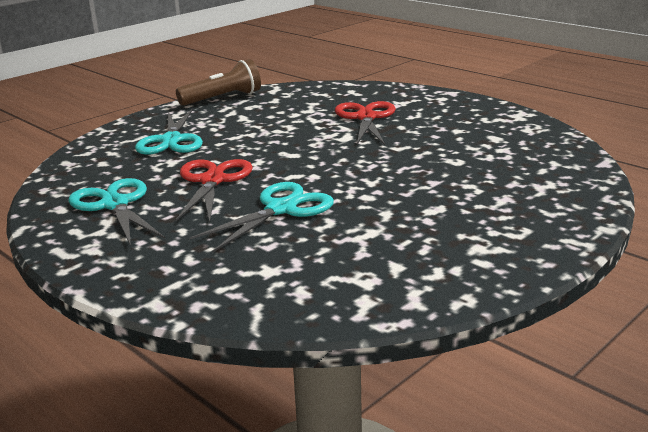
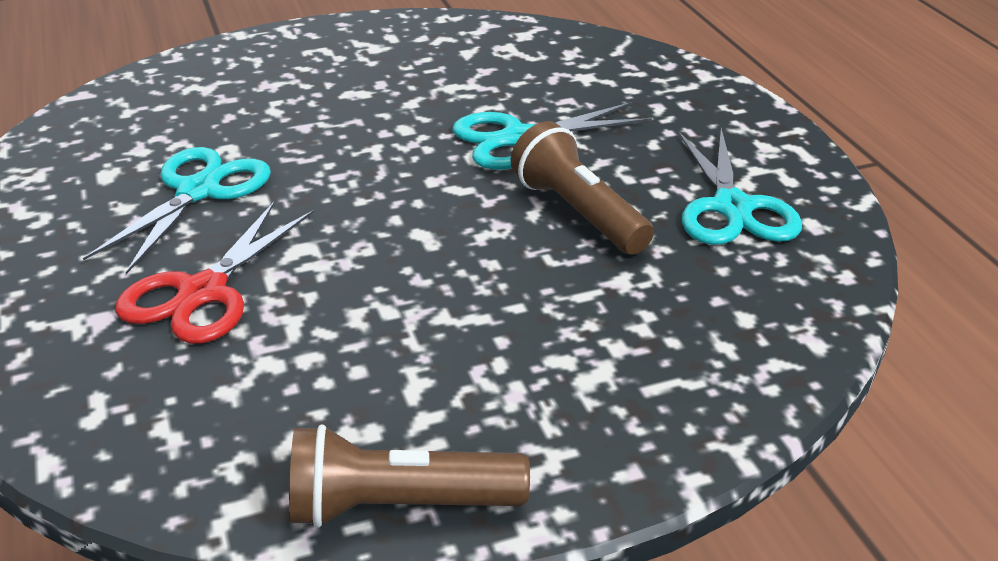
camera: 155 degrees left, 10 degrees up
turquoise scissors [135,109,203,155] -> turquoise scissors moved to [83,147,271,274]
red scissors [176,159,253,222] -> brown flashlight [511,121,654,255]

